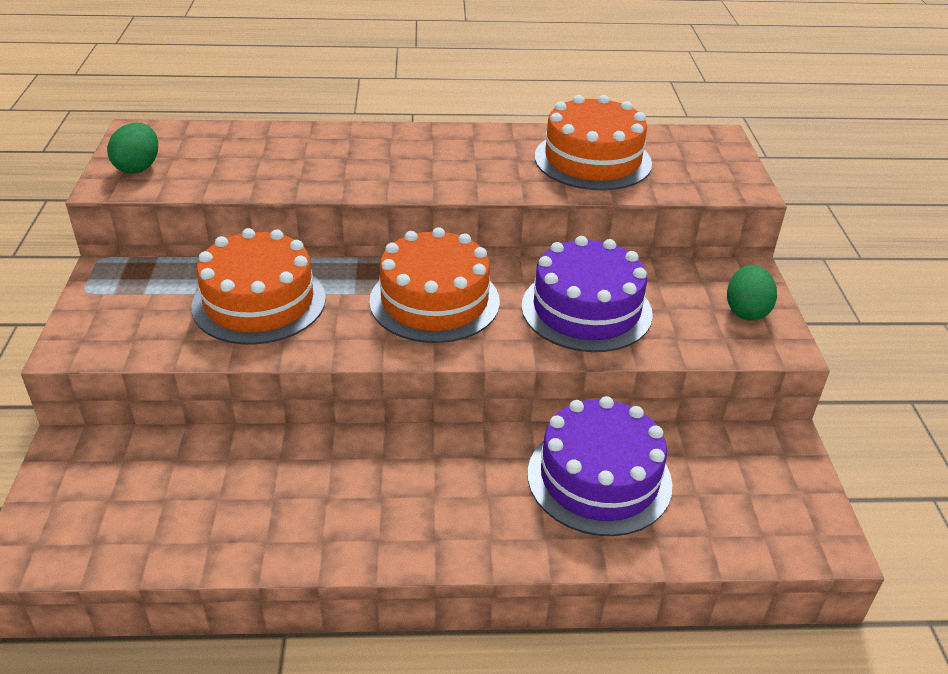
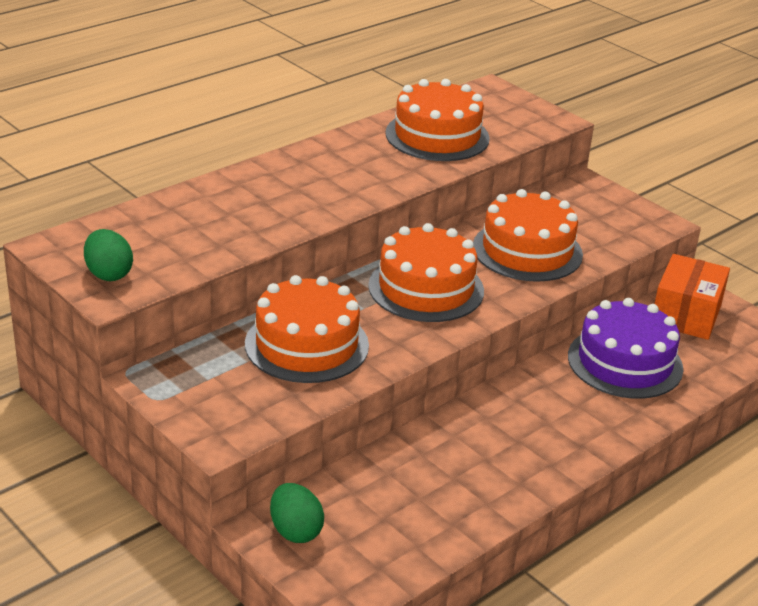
camera: 40 degrees left, 5 degrees down
purple cake [521,236,653,352] -> orange cake [473,189,583,282]
green egg [727,265,777,321] -> green egg moved to [270,483,324,543]
none -> orange box [655,254,730,340]

